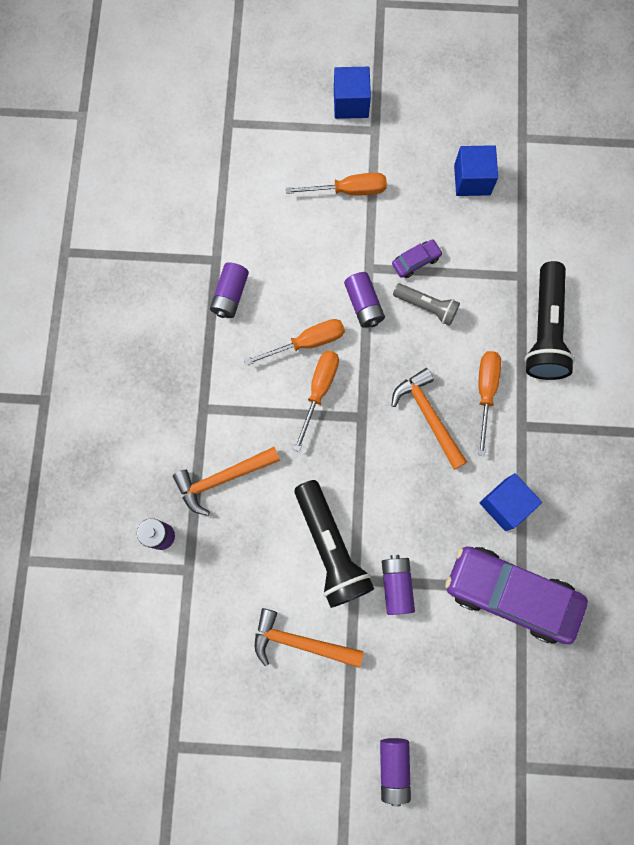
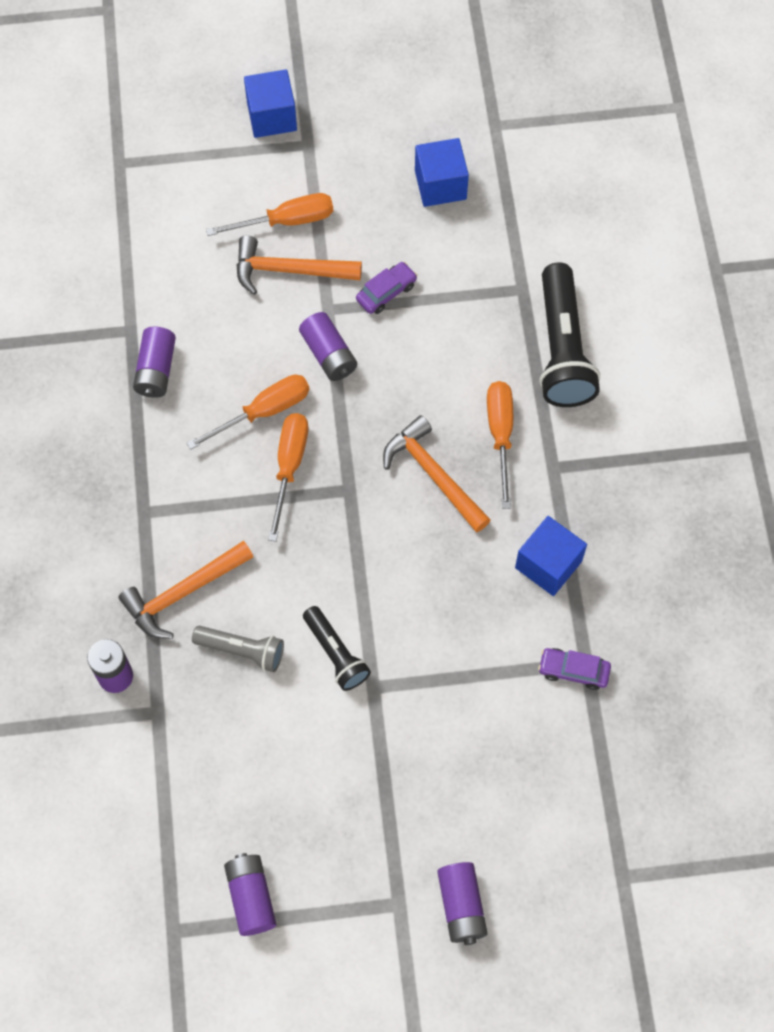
camera: 10 degrees left, 10 degrees down
orange hammer [255,608,364,668] -> orange hammer moved to [237,236,362,295]
black flashlight [294,480,374,608] -> black flashlight [303,606,371,691], size x0.57
purple battery [382,555,415,615] -> purple battery moved to [224,853,277,936]
grey flashlight [393,283,460,326] -> grey flashlight moved to [192,626,284,672]
purple car [445,546,588,644] -> purple car [538,648,611,690], size x0.41

